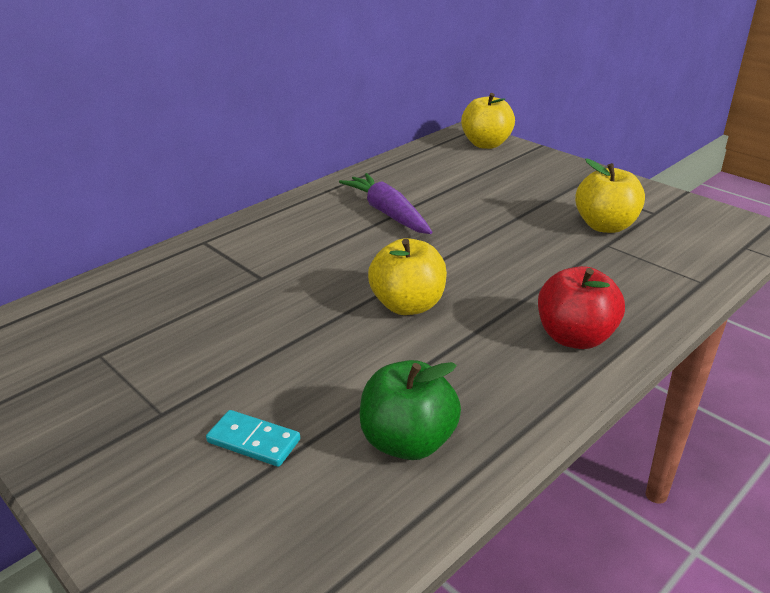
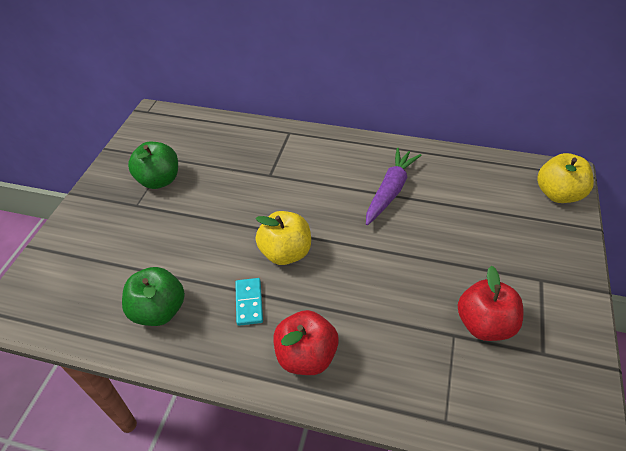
camera: 60 degrees right, 15 degrees up
turquoise domino [206,410,300,467] -> turquoise domino moved to [235,278,263,326]
yellow apple [575,159,645,233] -> red apple [458,266,523,341]
none -> green apple [128,142,178,189]

